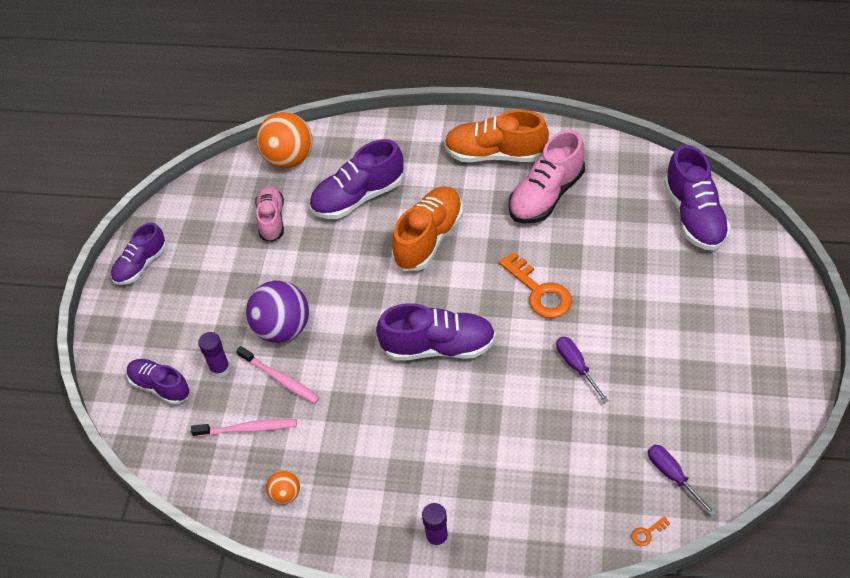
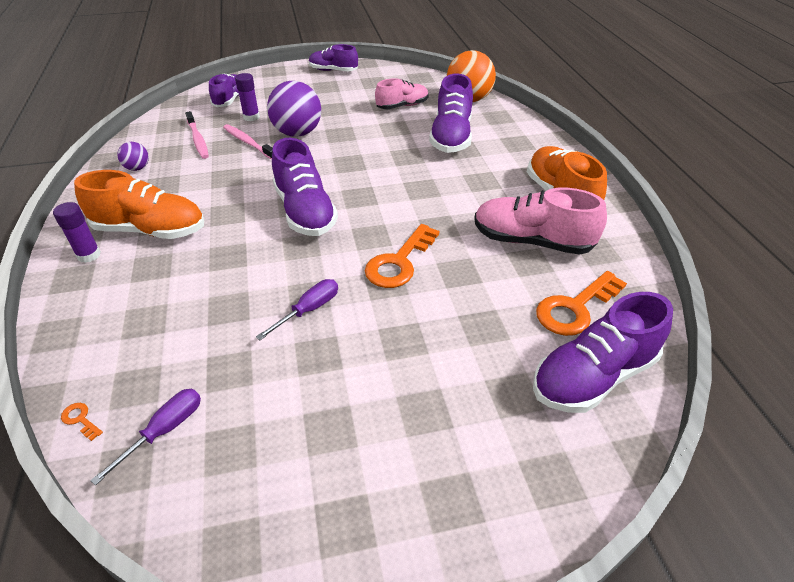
camera: 65 degrees right, 10 degrees down
pink toothbrush [236,346,320,404] -> pink toothbrush turned 120 degrees clockwise [223,124,273,160]
orange ball [266,470,300,504] -> purple ball [117,142,149,171]
purple shoe [309,139,404,219] -> purple shoe turned 120 degrees counterclockwise [429,73,473,153]
orange shoe [392,186,463,271] -> orange shoe moved to [74,170,204,239]
none -> orange key [536,271,627,336]

